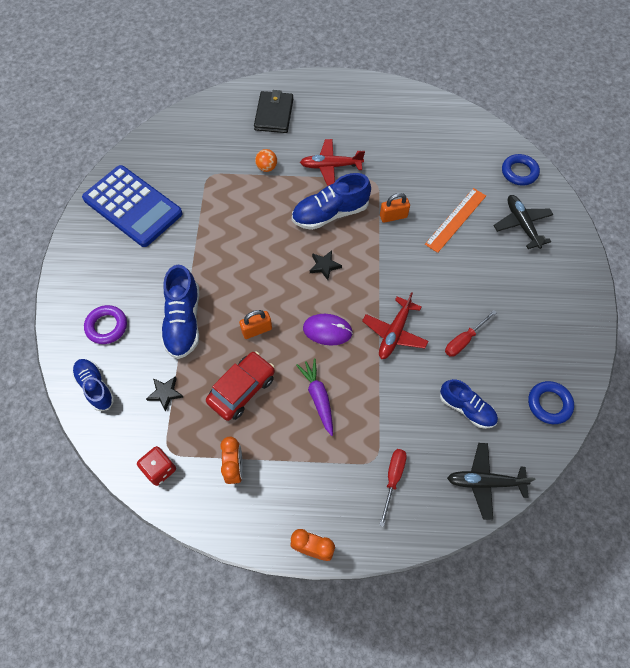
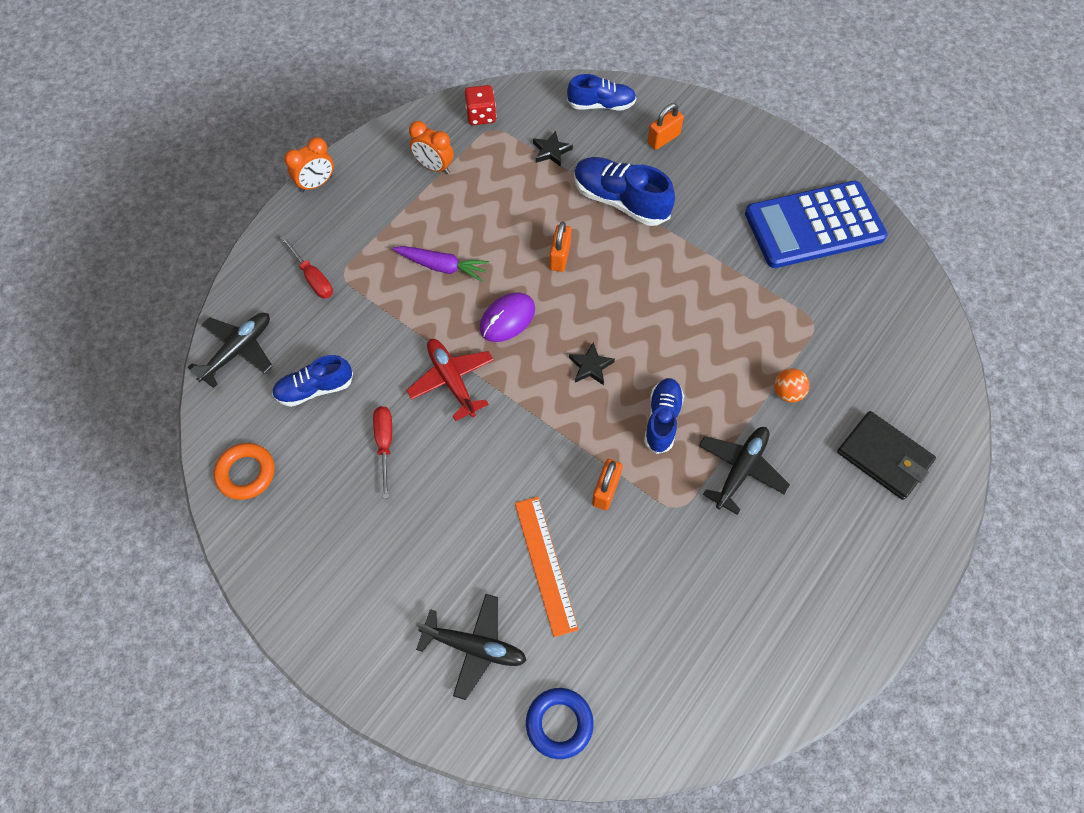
camera: 125 degrees right, 0 degrees up
purple ring [84,305,127,344] -> orange padlock [647,103,684,150]
red car [206,351,275,421] -> none
blue shoe [292,173,371,230] -> blue shoe [644,378,684,454], size x0.66
red plane [300,139,365,186] -> black plane [699,427,790,515]
blue ring [528,381,574,424] -> orange ring [214,443,275,500]

